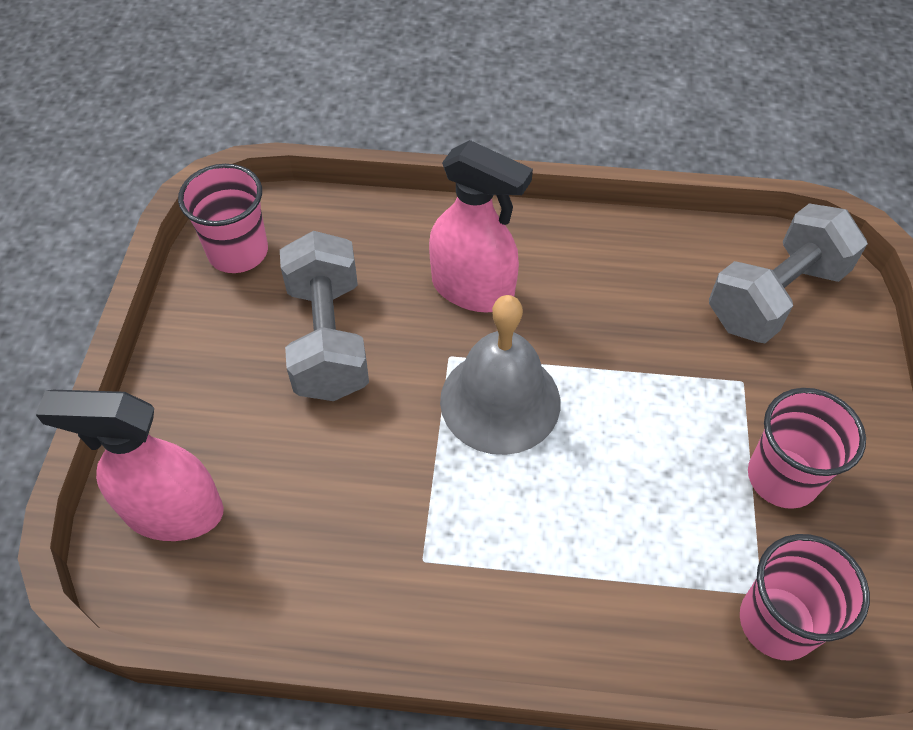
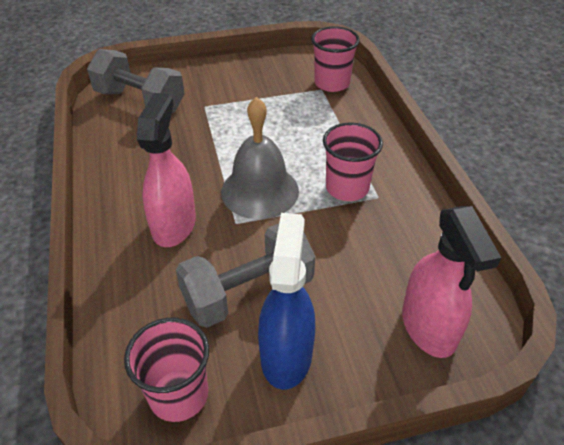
camera: 110 degrees left, 10 degrees down
pink cup [748,388,866,509] -> pink cup moved to [323,123,383,201]
none -> blue spray bottle [258,213,315,390]

